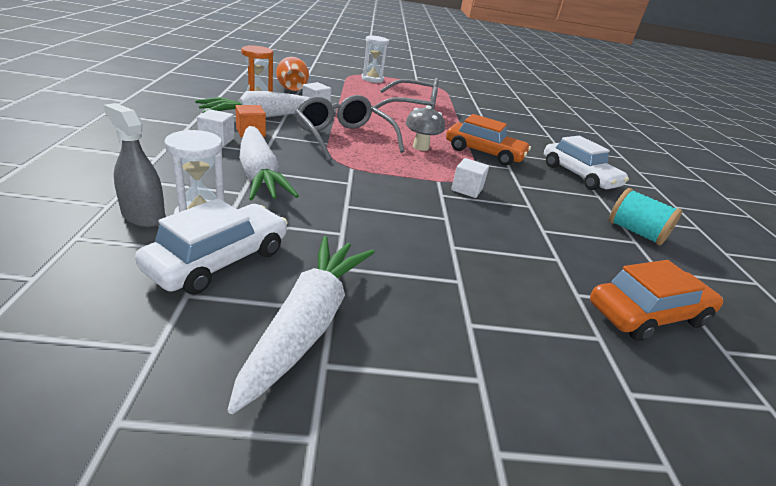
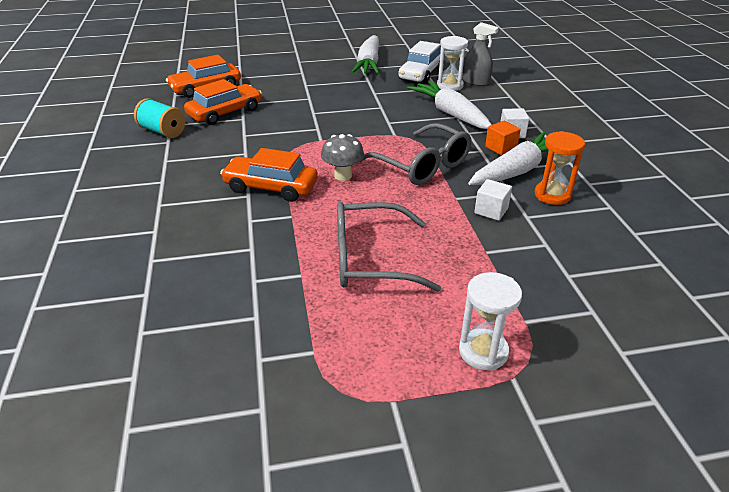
camera: 175 degrees right, 5 degrees up
orange vase [276,57,309,91] -> none
white cube [451,158,489,198] -> none
white car [544,136,629,190] -> none
none -> orange car [184,79,262,125]

